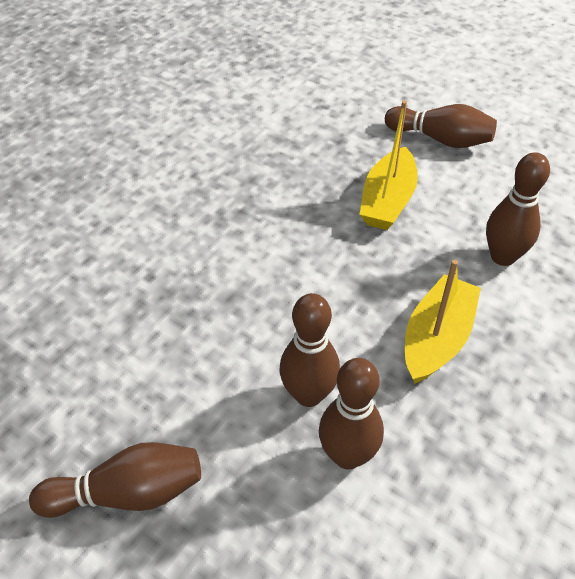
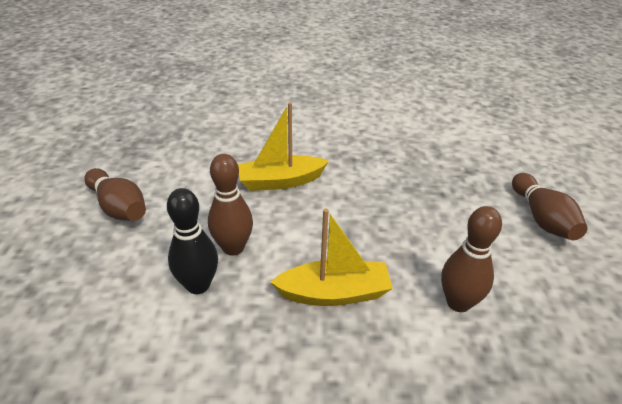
camera: 55 degrees right, 10 degrees down
brown bowling pin [319,358,384,469] -> black bowling pin [167,188,218,294]
yellow boat [360,100,418,230] -> yellow boat moved to [238,102,329,191]

